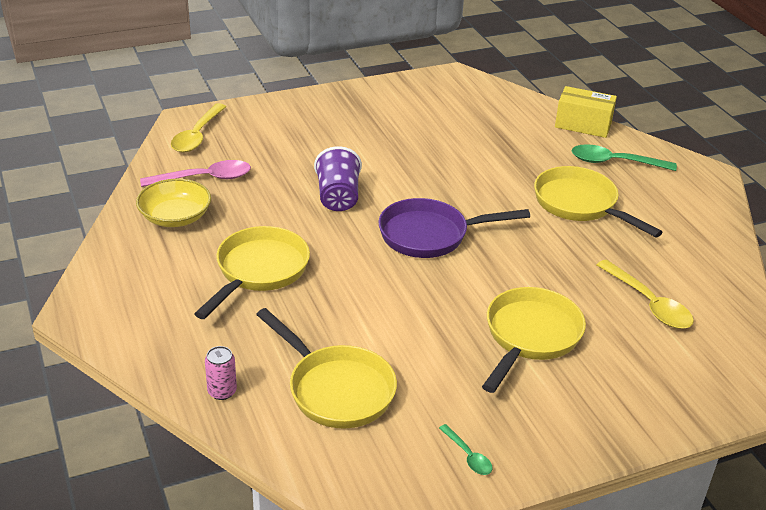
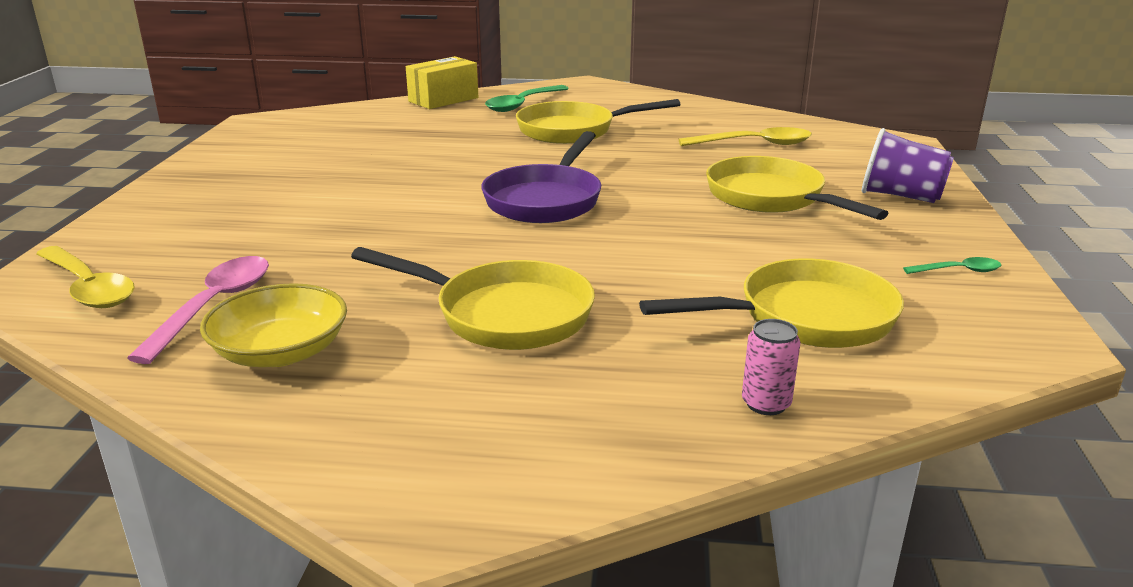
camera: 60 degrees left, 10 degrees down
yellow pan [194,226,310,319] -> yellow pan turned 150 degrees clockwise [351,247,595,350]
purple cup [314,146,362,211] -> purple cup moved to [862,128,954,203]

